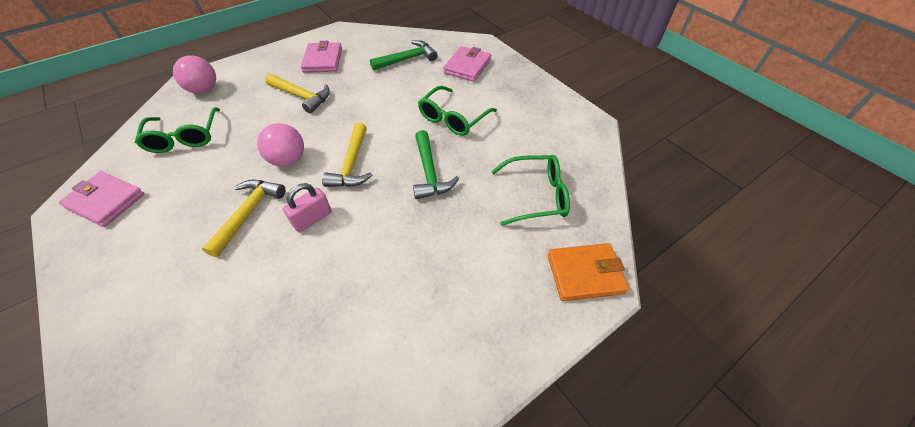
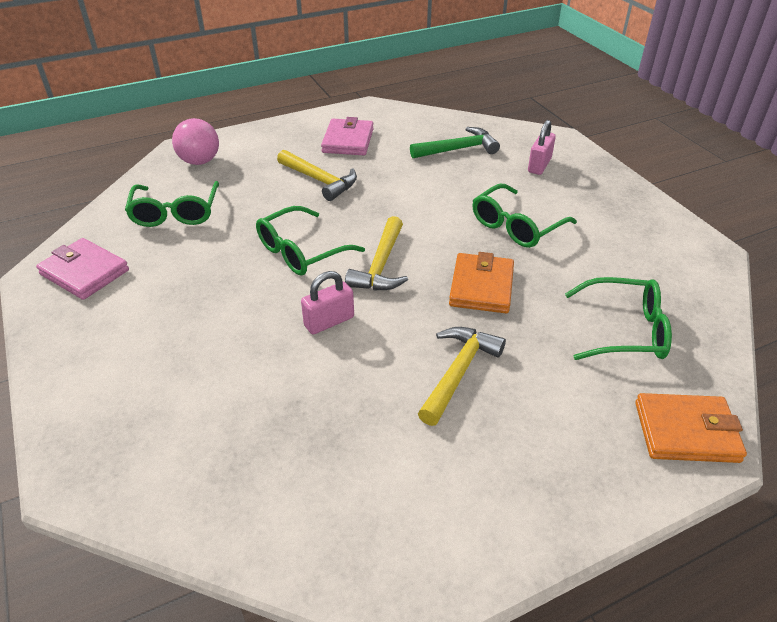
camera: 10 degrees right, 10 degrees down
yellow hammer [202,180,286,258] -> yellow hammer moved to [418,327,506,426]
pink ball [257,123,304,167] -> green glasses [256,206,365,276]
green hammer [413,130,459,199] -> orange wallet [449,252,514,313]
pink wallet [443,46,491,82] -> pink padlock [528,120,556,175]

